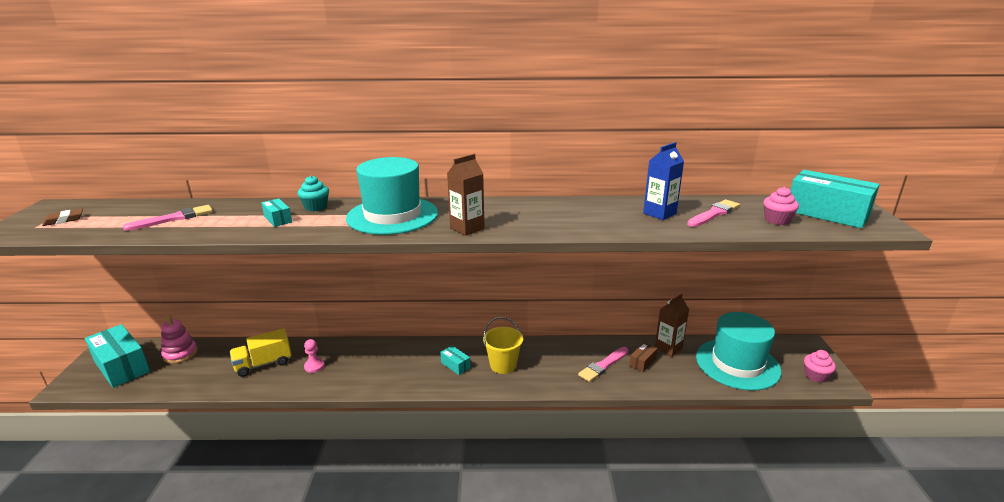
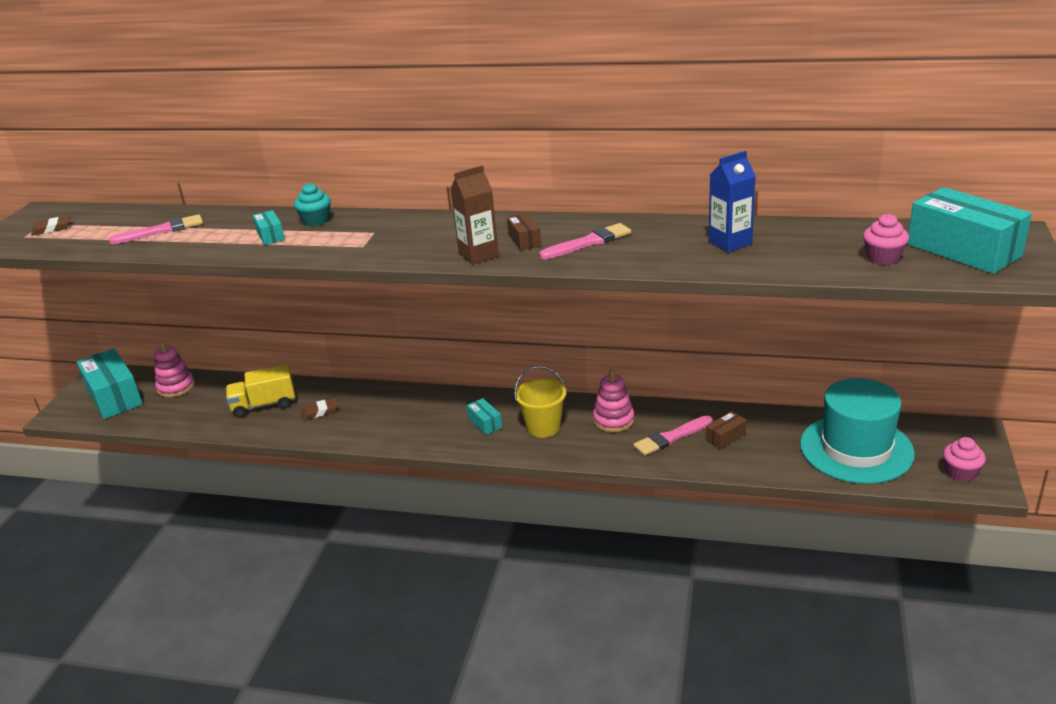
camera: 15 degrees right, 5 degrees up
pink pawn [304,339,325,373] -> brown eraser [301,398,338,420]
turquoise hat [346,157,438,235] -> none
brown carton [655,293,689,357] -> none
pink brush [687,200,740,227] -> pink brush moved to [539,223,631,259]
none -> brown box [507,213,541,250]
none -> pink stacking toy [593,369,635,432]

